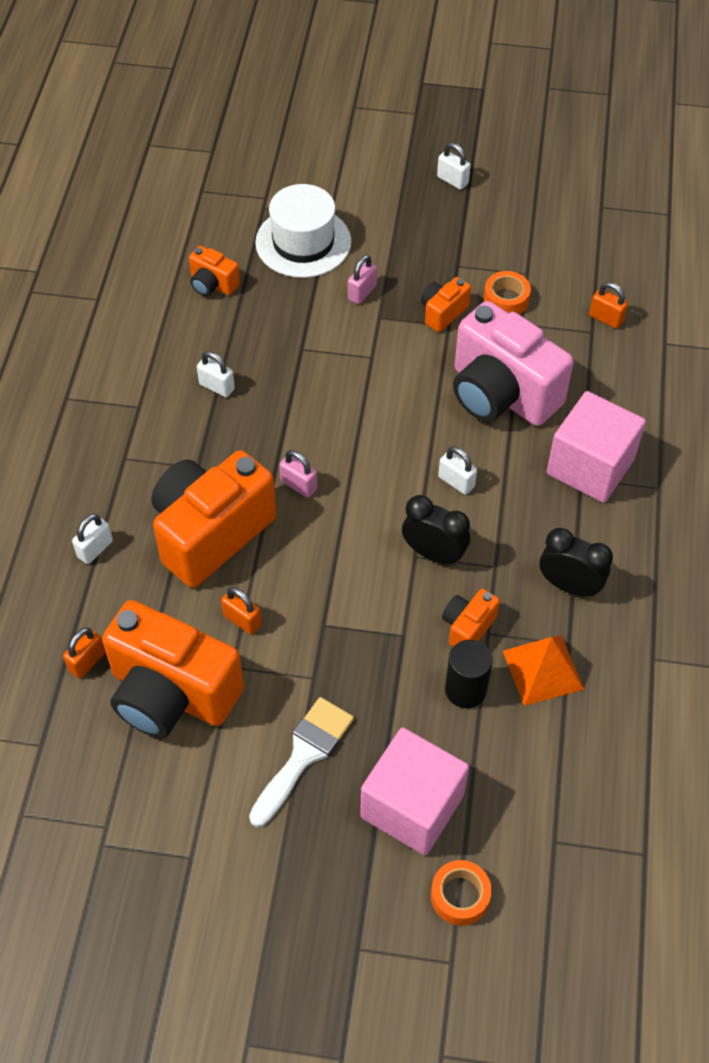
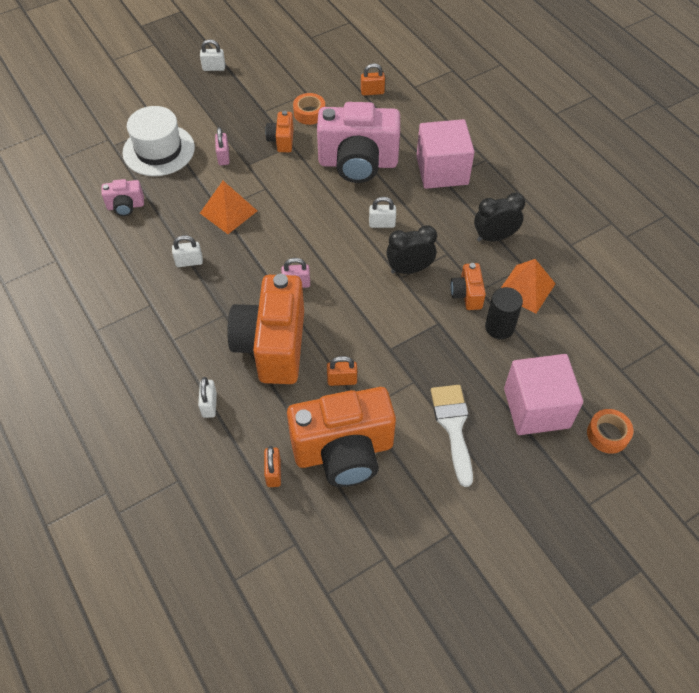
camera: 40 degrees left, 0 degrees up
orange camera [189,246,240,296] -> pink camera [101,179,144,216]
none -> orange pyramid [200,181,257,234]

